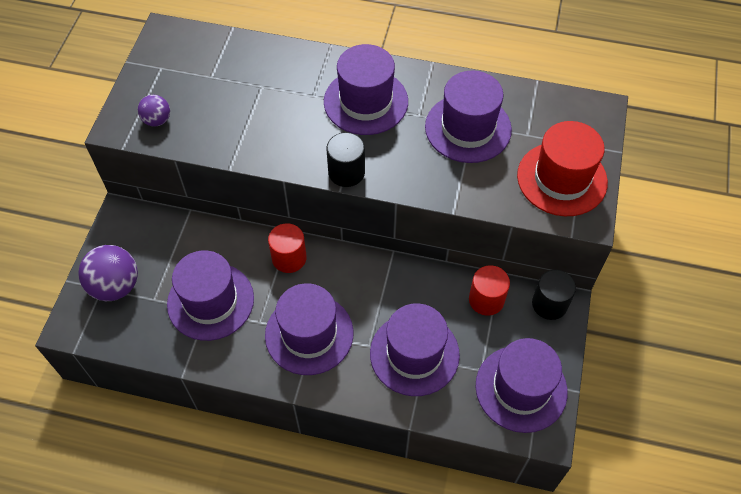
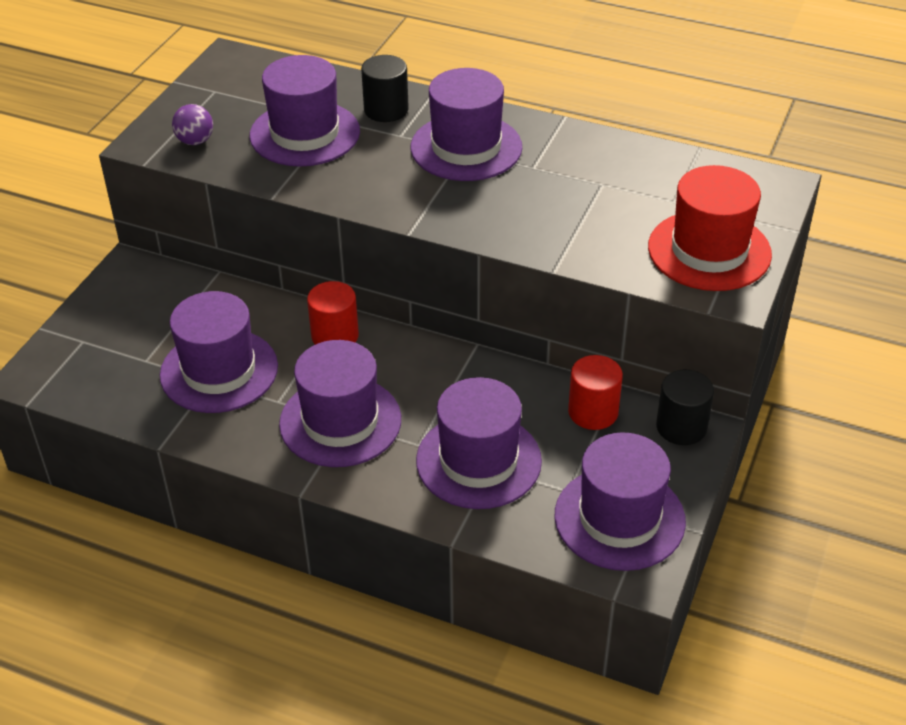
camera: 10 degrees right, 15 degrees down
purple ball [78,245,138,301] -> none
black cylinder [326,132,365,187] -> black cylinder moved to [361,55,409,122]
purple hat [425,71,512,163] -> purple hat moved to [250,55,360,166]

